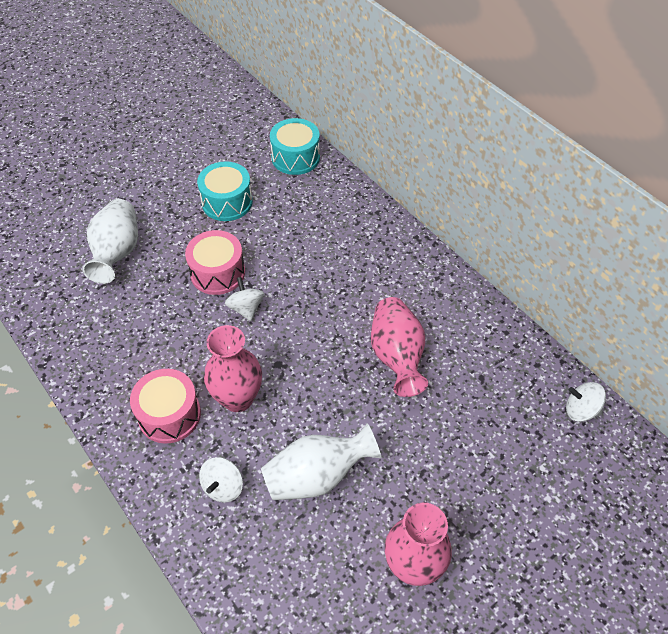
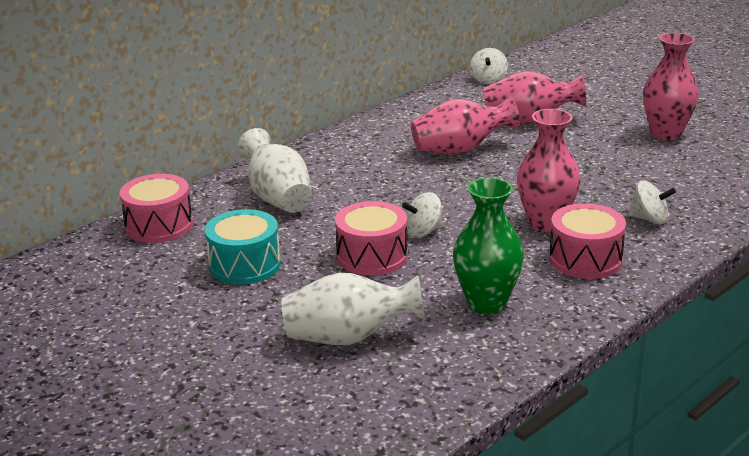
camera: 95 degrees left, 25 degrees down
white vase [261,423,381,500] -> white vase moved to [237,128,312,213]
turquoise drum [270,118,320,175] -> pink drum [119,174,193,243]
none -> green vase [453,178,524,314]
none -> pink vase [483,71,586,123]

